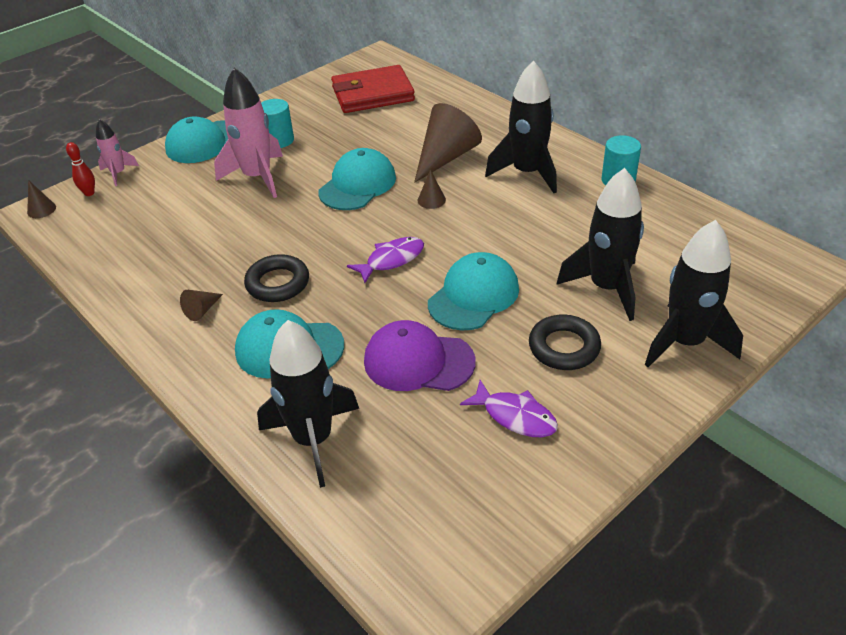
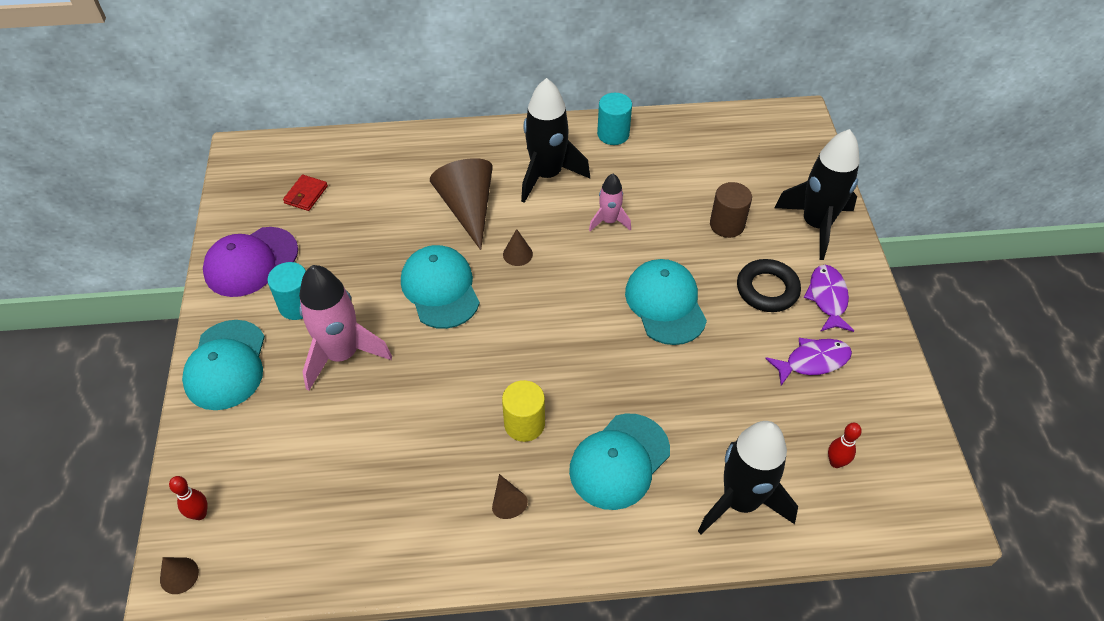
camera: 55 degrees left, 10 degrees up
pink rocket [96,119,139,186] -> pink rocket moved to [589,174,631,231]
black ring [244,254,309,302] -> yellow cylinder [502,380,545,442]
red wallet [331,65,415,113] -> red wallet [283,175,328,211], size x0.43
purple fish [347,237,424,283] -> purple fish moved to [804,265,854,332]
purple cap [364,320,476,391] -> purple cap moved to [203,227,298,297]
black rocket [556,168,644,321] -> brown cylinder [710,182,752,238]
none -> red bowling pin [828,423,862,468]

